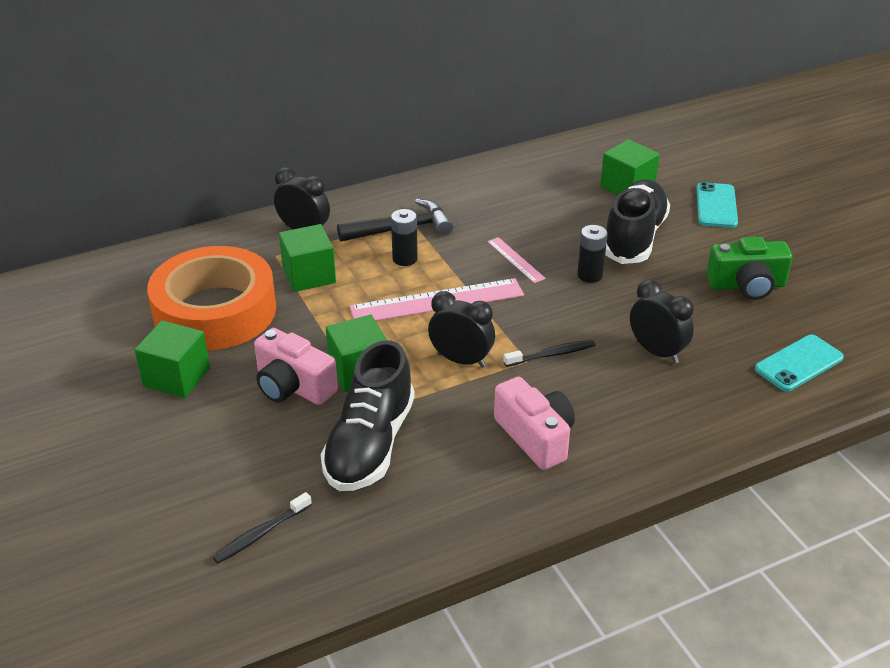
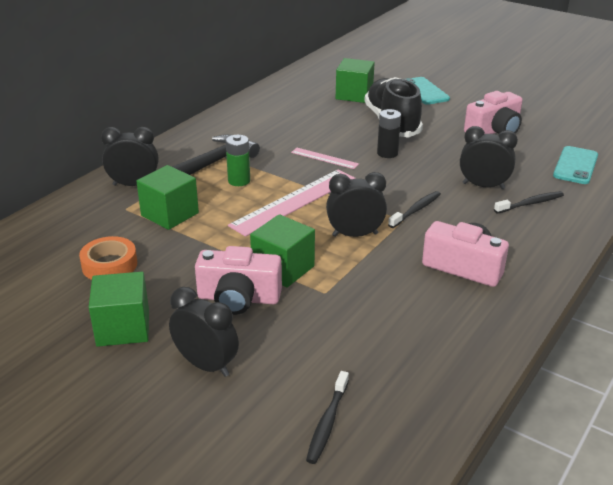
camera: 30 degrees left, 5 degrees down
orange tape [147,246,276,350] -> orange tape [79,236,137,280], size x0.45
black shoe [321,340,415,491] -> none
black battery [391,209,418,266] -> green battery [226,135,250,186]
green camera [706,237,793,300] -> pink camera [464,91,523,134]
none -> black clock [169,287,239,377]
none -> black toothbrush [494,191,564,214]

